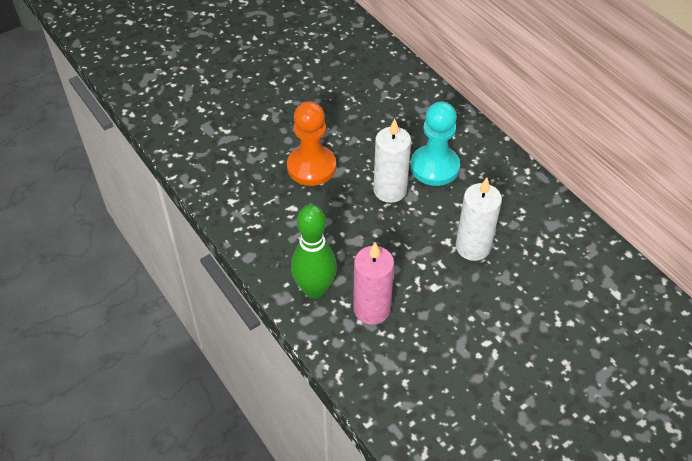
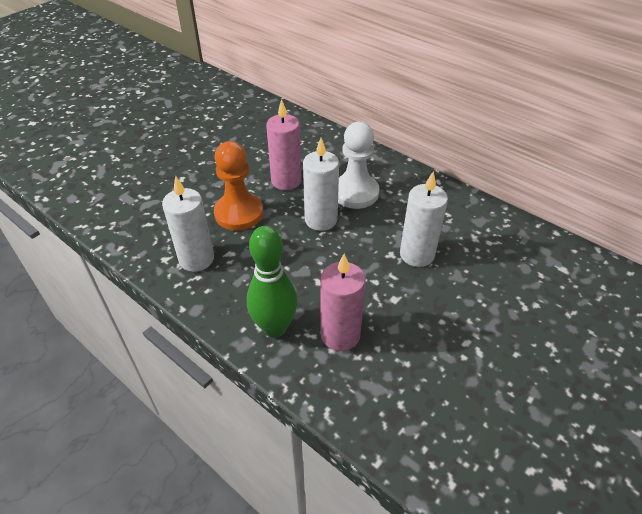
camera: 15 degrees left, 5 degrees down
turquoise pawn [410,101,460,186] -> white pawn [338,122,379,209]
none -> white candle [162,176,214,272]
none -> pink candle [266,99,302,190]

